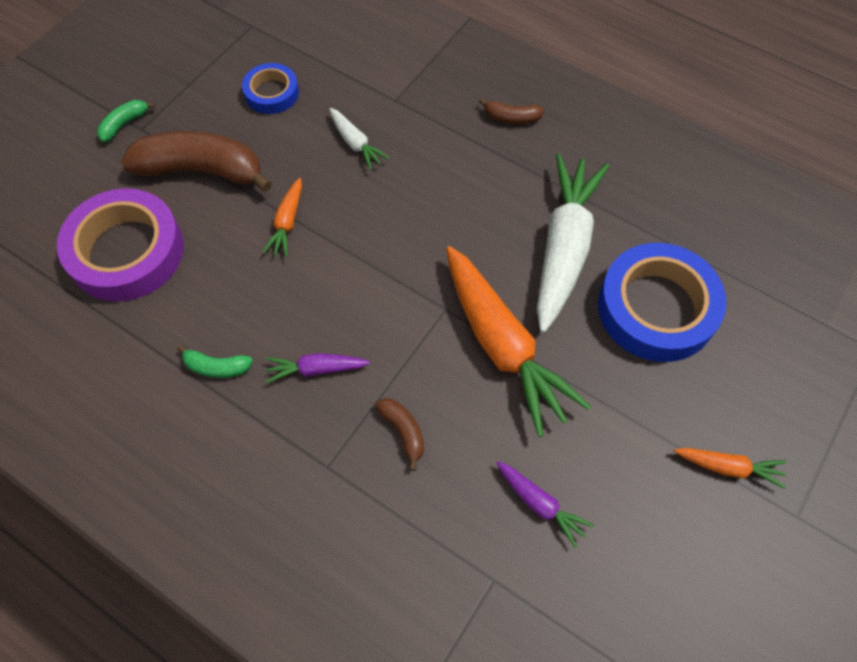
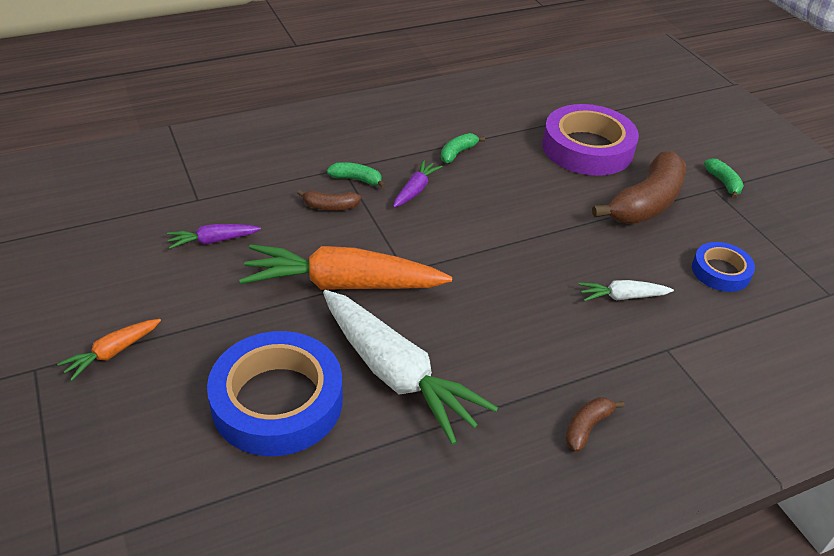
camera: 120 degrees right, 20 degrees down
orange carrot [262,178,302,257] -> none
none -> green banana [327,162,385,188]

